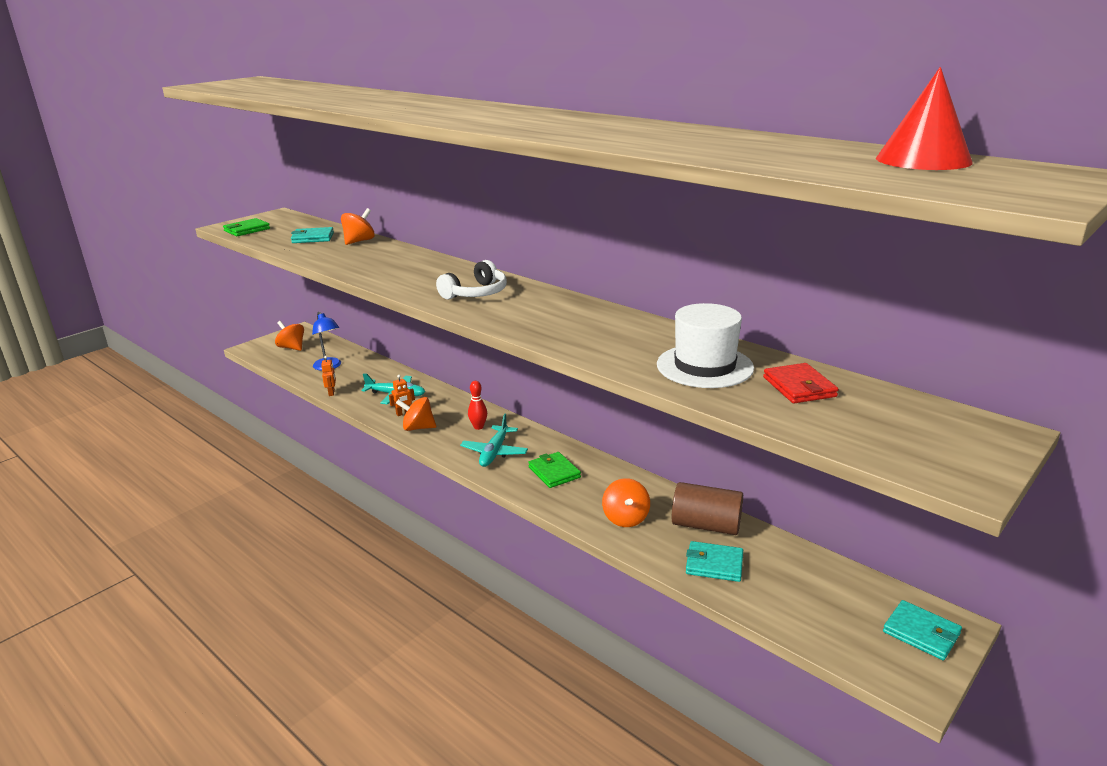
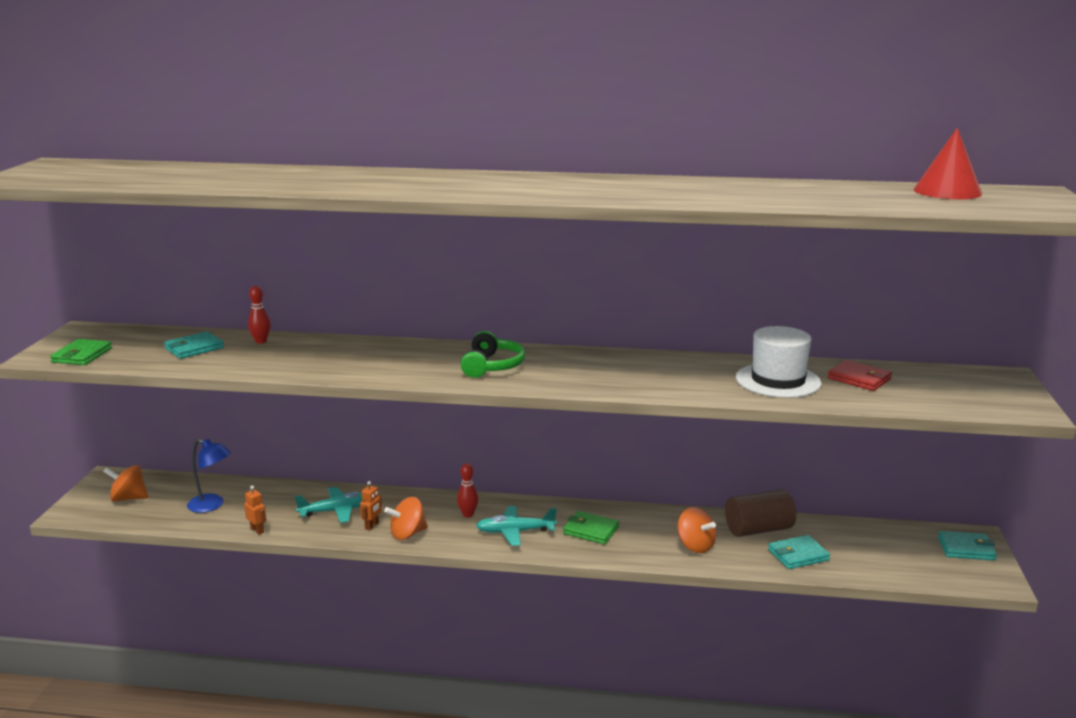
camera: 35 degrees left, 5 degrees down
orange spinning top [341,208,375,245] -> red bowling pin [248,286,271,344]
white headphones [436,260,507,299] -> green headphones [461,331,525,378]
turquoise plane [460,414,528,467] -> turquoise plane turned 105 degrees clockwise [476,506,557,546]

